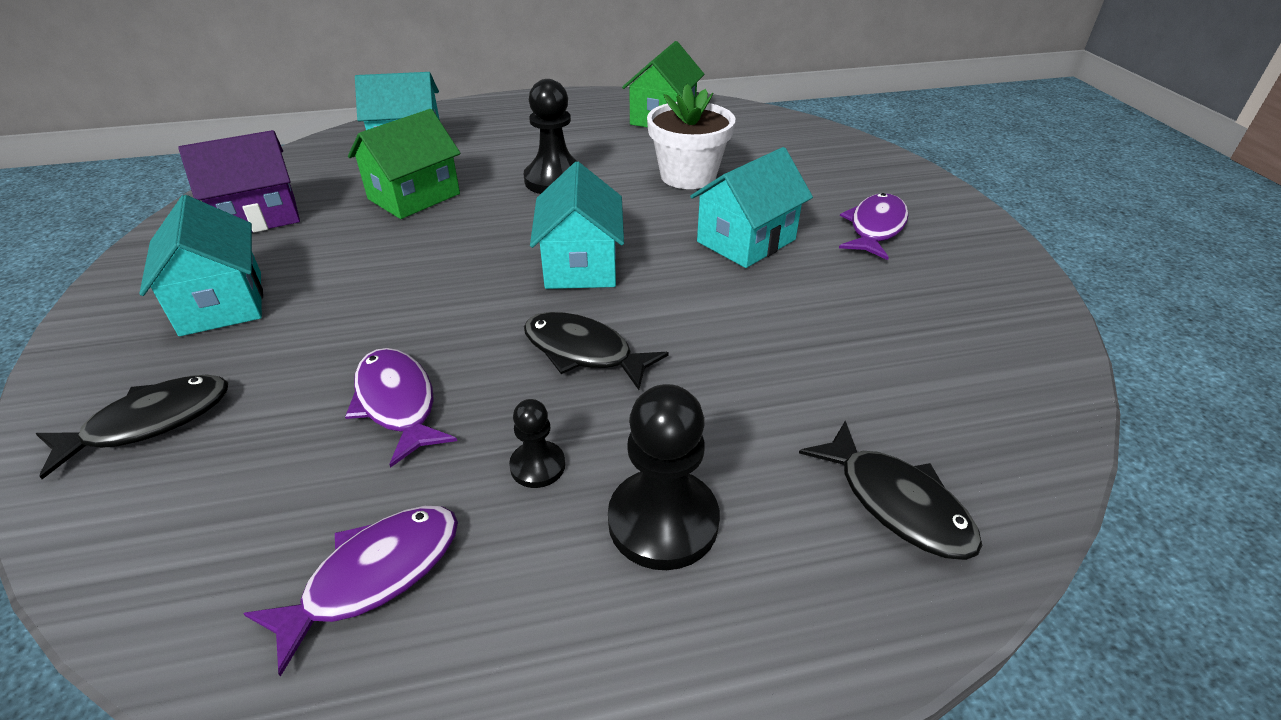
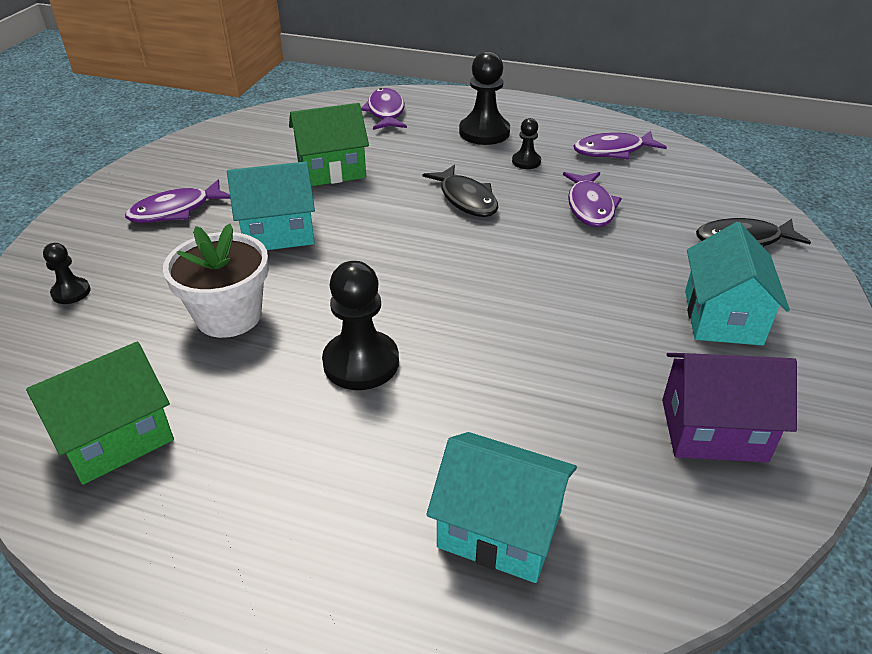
camera: 150 degrees left, 0 degrees up
green house [348,109,460,219] -> green house moved to [289,103,369,186]
turquoise house [530,162,624,289] -> none
black fish [799,421,982,560] -> purple fish [361,88,407,130]
none -> black pawn [43,243,91,304]

